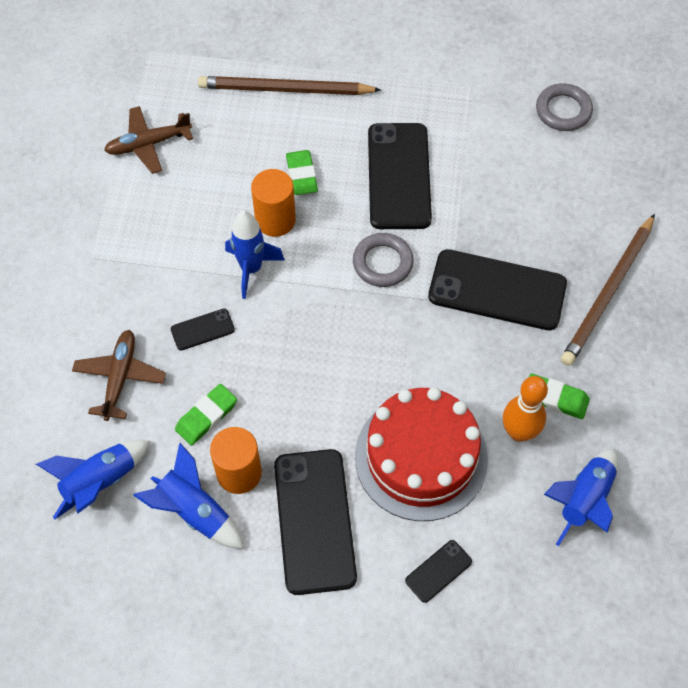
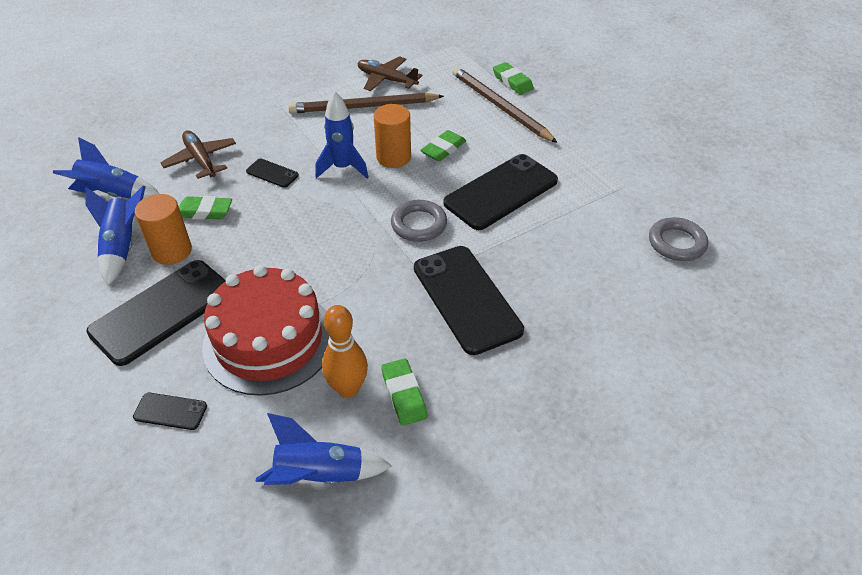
camera: 50 degrees right, 15 degrees down
brown plane [72,330,166,421] -> brown plane turned 90 degrees counterclockwise [160,130,236,179]
brown pencil [561,214,655,366] -> brown pencil moved to [288,93,444,114]
none -> green eraser [493,62,534,95]

